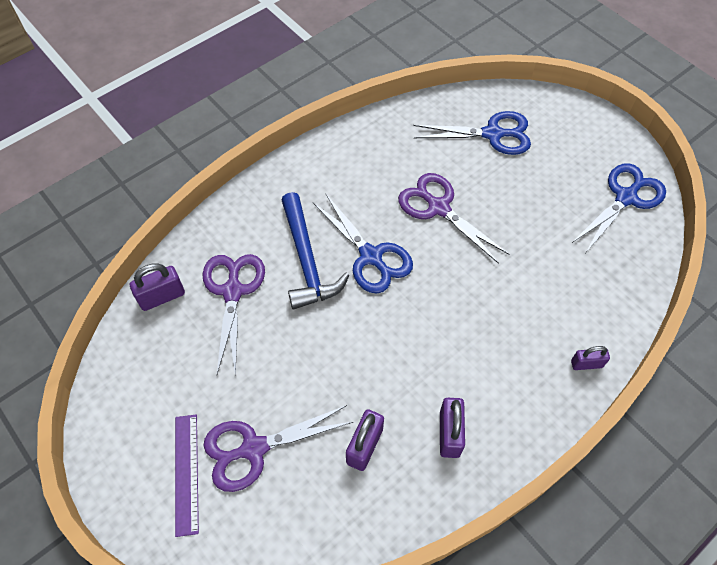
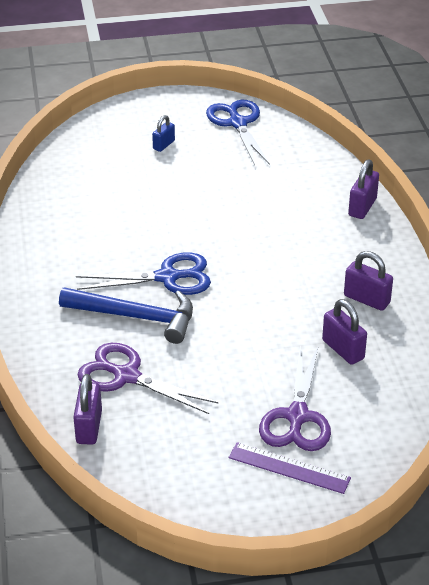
camera: 60 degrees left, 20 degrees down
purple scissors [398,173,510,264] -> none
blue scissors [414,111,531,155] -> none
purple padlock [571,346,610,370] -> purple padlock [348,159,379,219], size x1.52
none -> blue padlock [152,115,175,152]

